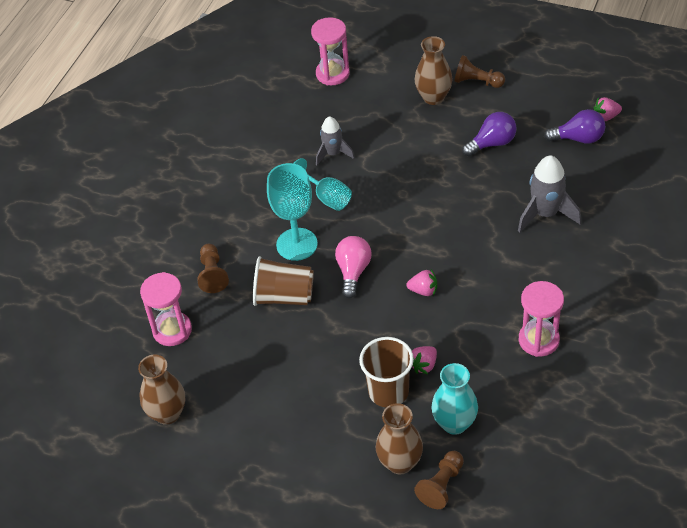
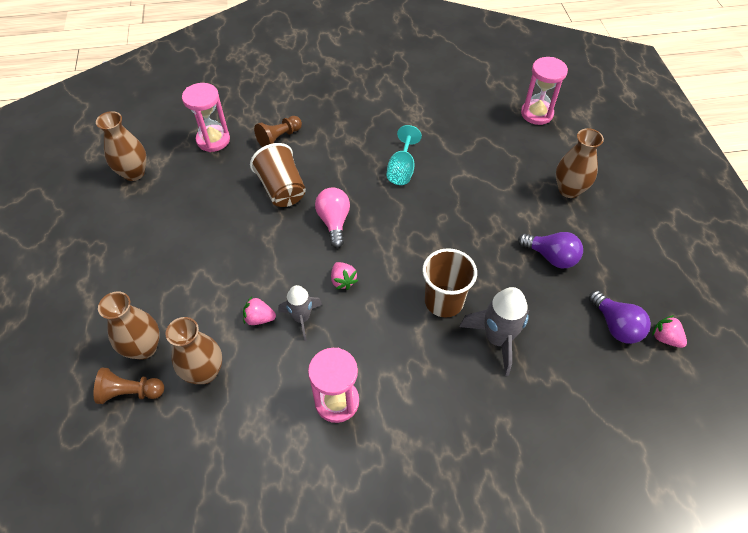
camera: 55 degrees right, 5 degrees up
turquoise goblet [267,163,318,261] -> none
grey rocket [316,116,355,165] -> grey rocket moved to [278,285,322,341]
pink light bulb [335,236,372,298] -> pink light bulb turned 75 degrees counterclockwise [315,188,350,248]
brown cup [359,337,414,407] -> brown cup moved to [422,248,477,317]
turquoise vase [431,363,478,435] -> brown vase [166,317,222,384]
brown pawn [454,55,505,88] -> none

